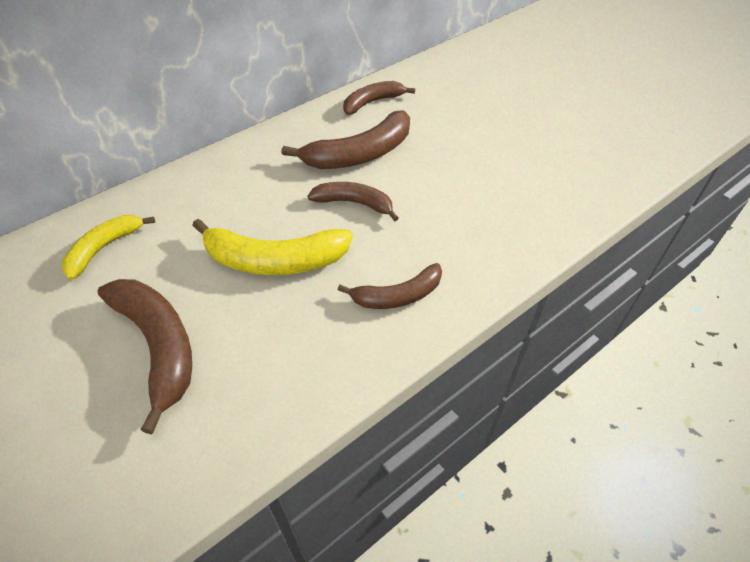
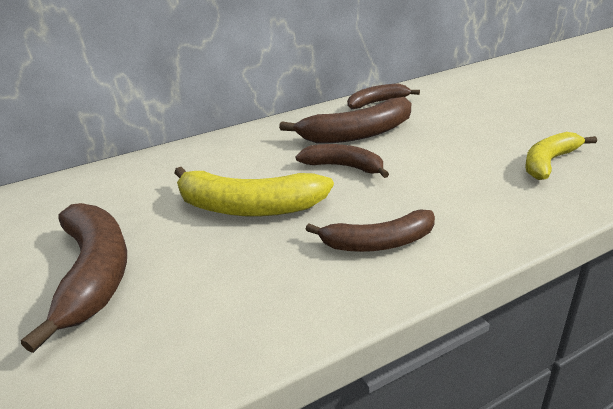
camera: 15 degrees right, 20 degrees down
yellow banana [62,215,155,280] -> yellow banana moved to [525,132,597,180]

